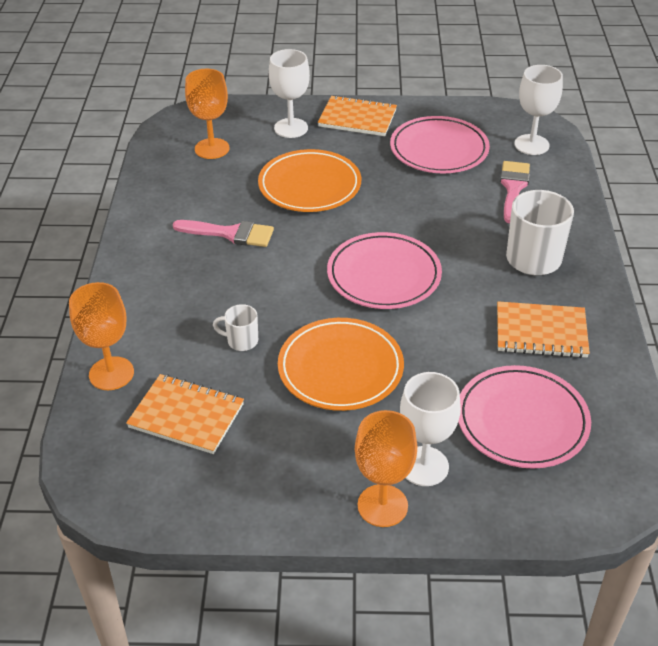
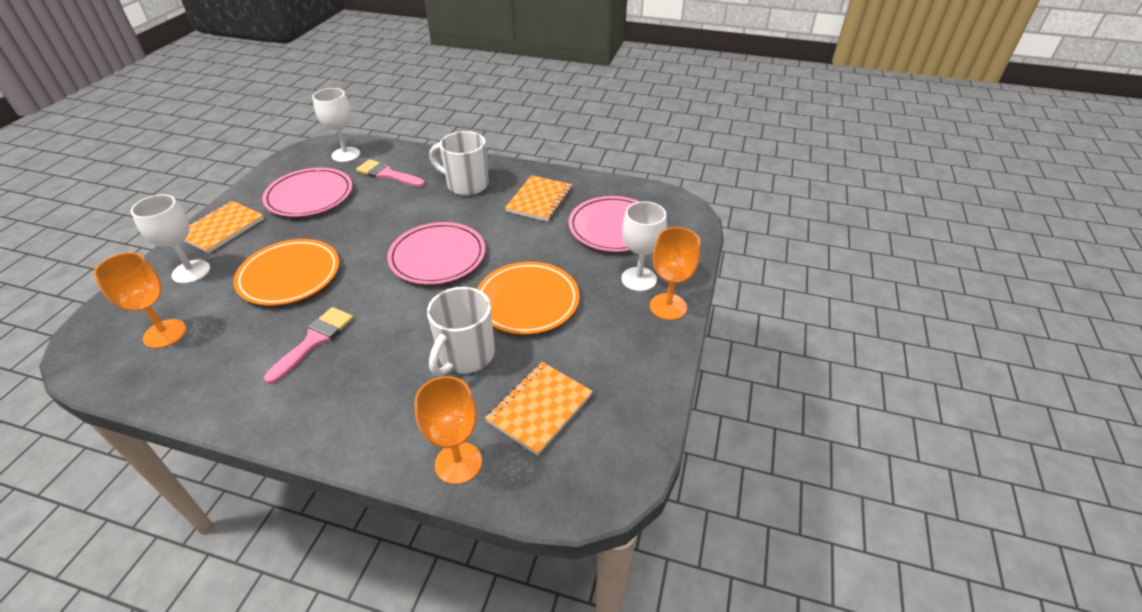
camera: 75 degrees left, 0 degrees up
white mug [213,304,258,351] -> white mug [427,287,495,377], size x1.96

